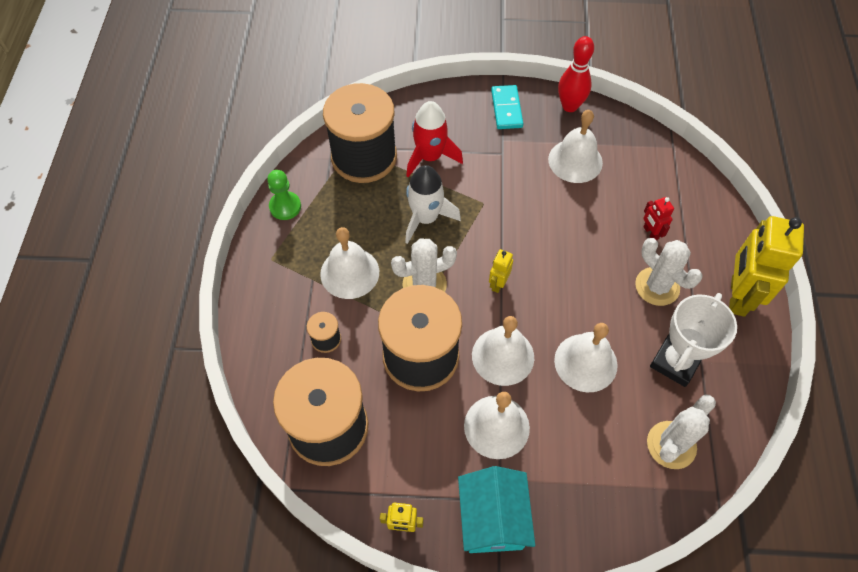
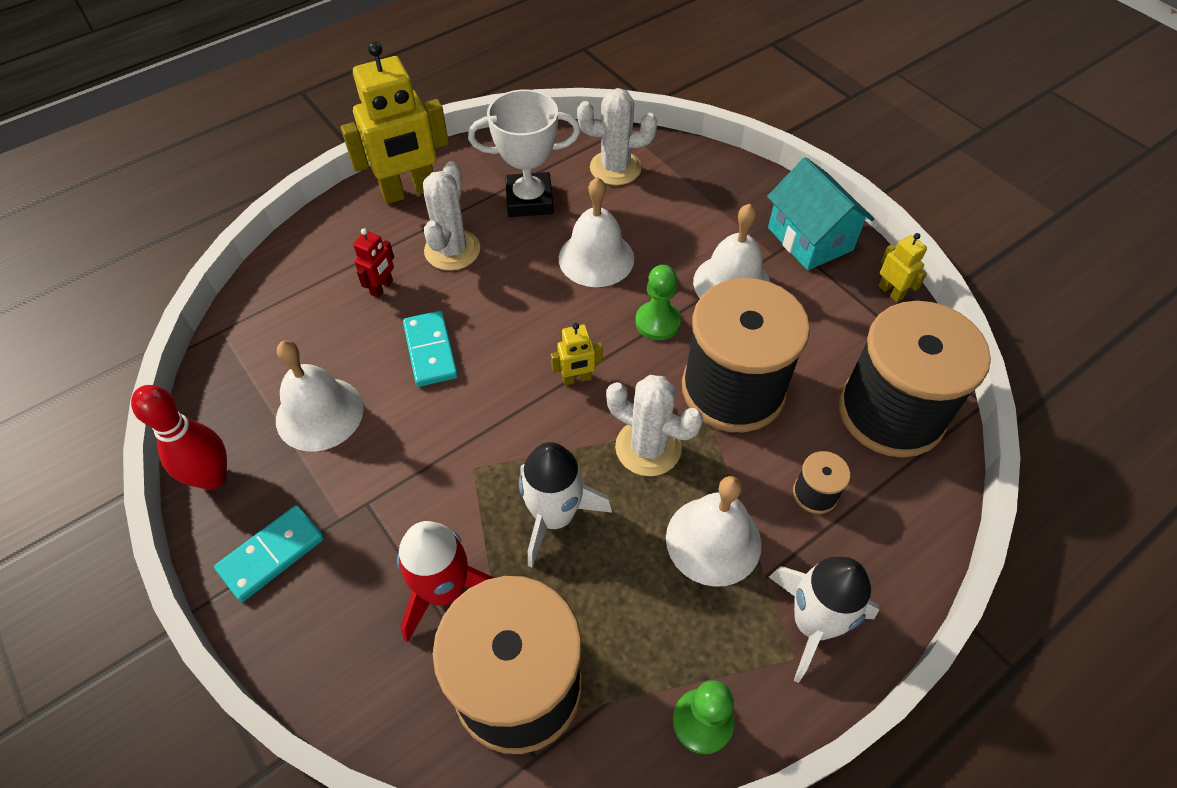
camera: 130 degrees left, 5 degrees down
turquoise house [458,466,535,553] -> turquoise house turned 75 degrees counterclockwise [767,157,874,270]
white bell [472,316,534,386] -> green pawn [635,265,681,340]
none -> turquoise domino [403,311,458,387]
none -> white rocket [769,557,879,683]

